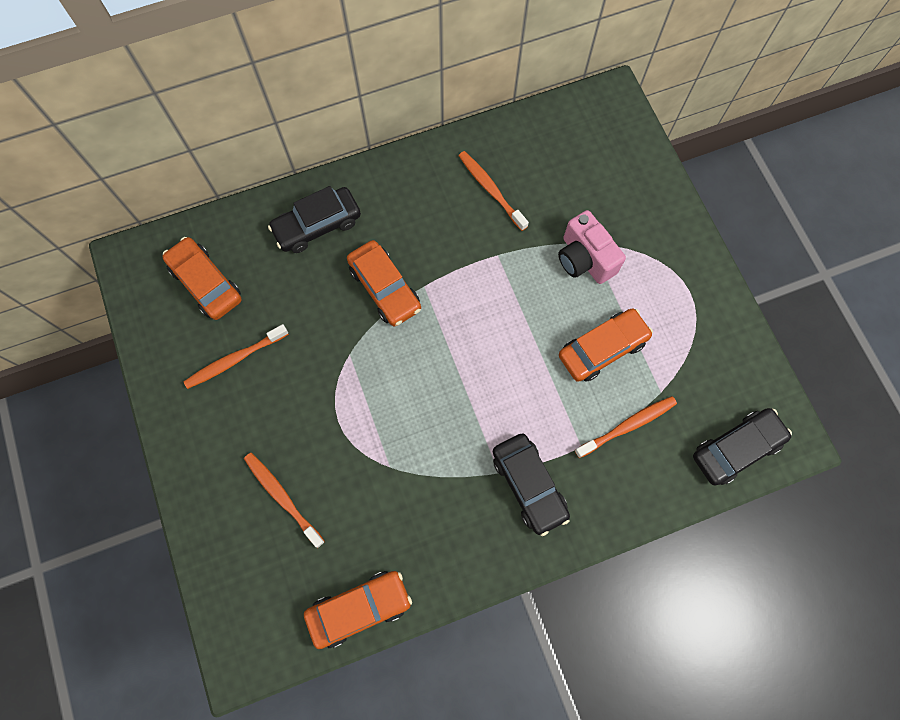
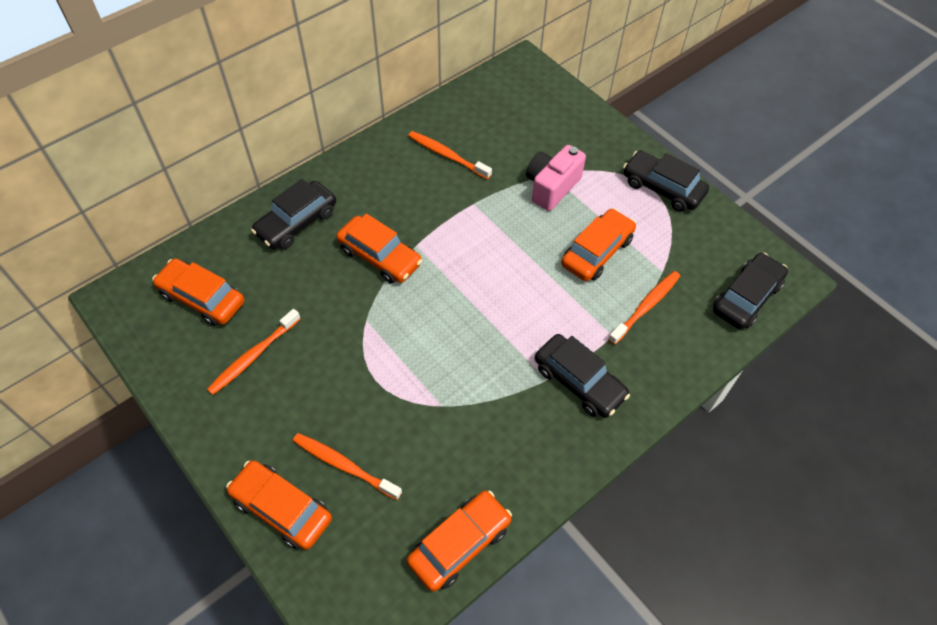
camera: 20 degrees left, 15 degrees down
pink camera [558,210,626,284] -> pink camera turned 90 degrees clockwise [526,145,586,211]
none -> orange car [226,460,332,550]
none -> black car [623,151,709,212]

